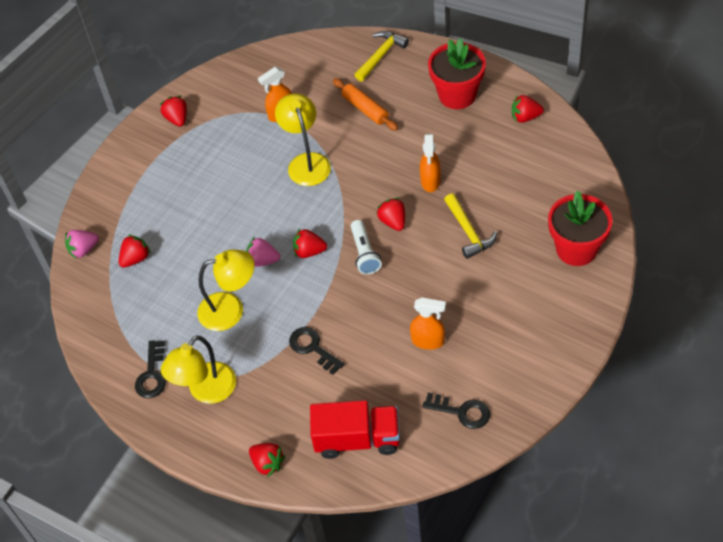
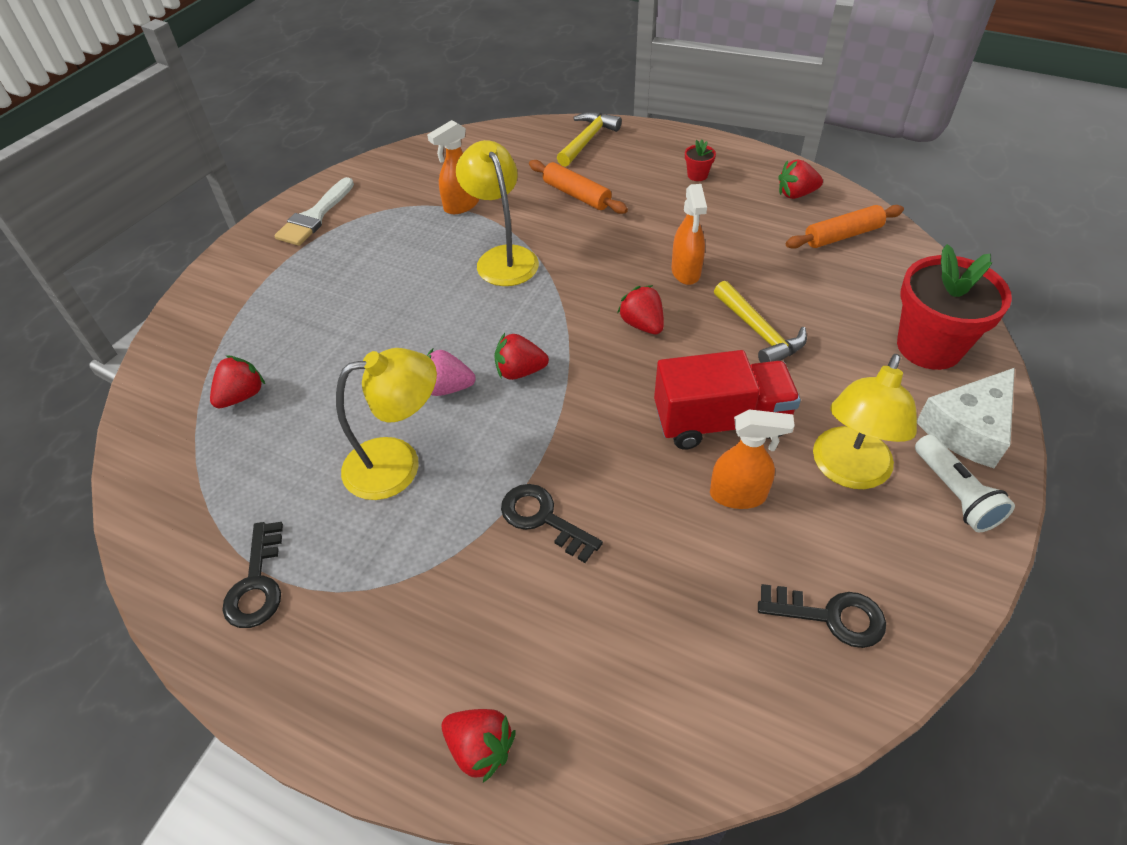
camera: 10 degrees left, 5 degrees down
pink strawberry [65,230,99,259] -> none
red strawberry [160,96,187,127] -> white brush [274,177,354,246]
yellow lamp [161,335,236,404] -> yellow lamp moved to [813,354,917,489]
red truck [310,400,400,459] -> red truck moved to [654,350,801,449]
white flashlight [351,220,382,274] -> white flashlight moved to [915,434,1015,532]
red flower pot [428,38,486,109] -> red flower pot [685,140,716,181], size x0.40
none -> orange rolling pin [786,205,904,249]
none -> white cheese [917,368,1015,468]

